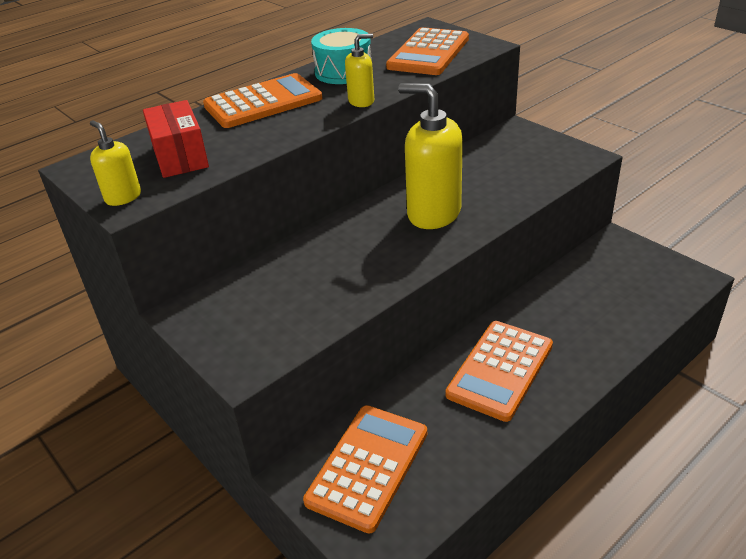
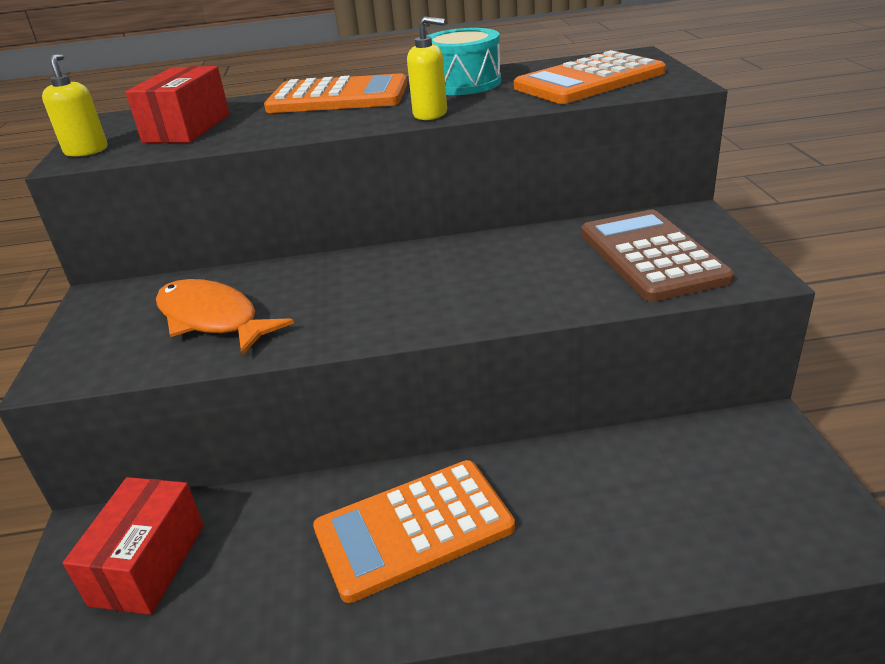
camera: 35 degrees right, 5 degrees down
orange calculator [303,405,427,533] -> red box [63,477,204,615]
yellow soap dispenser [398,84,463,229] -> none
none -> orange fish [156,279,294,356]
none -> brown calculator [581,210,734,302]

